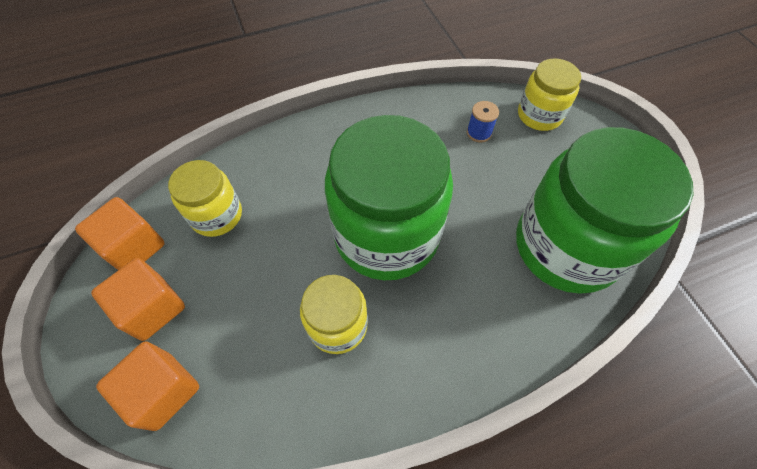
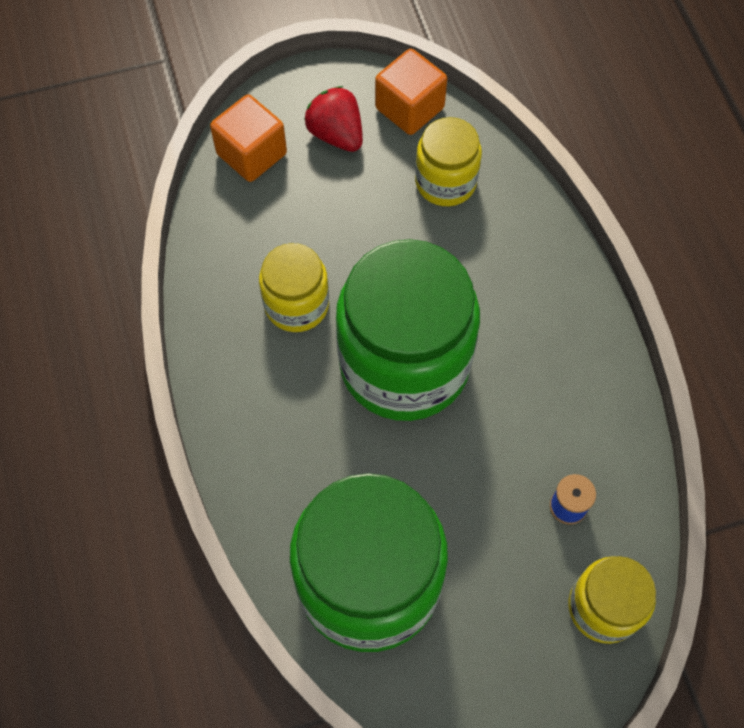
camera: 95 degrees right, 5 degrees up
orange cube [91,258,185,341] -> red strawberry [304,86,363,152]

